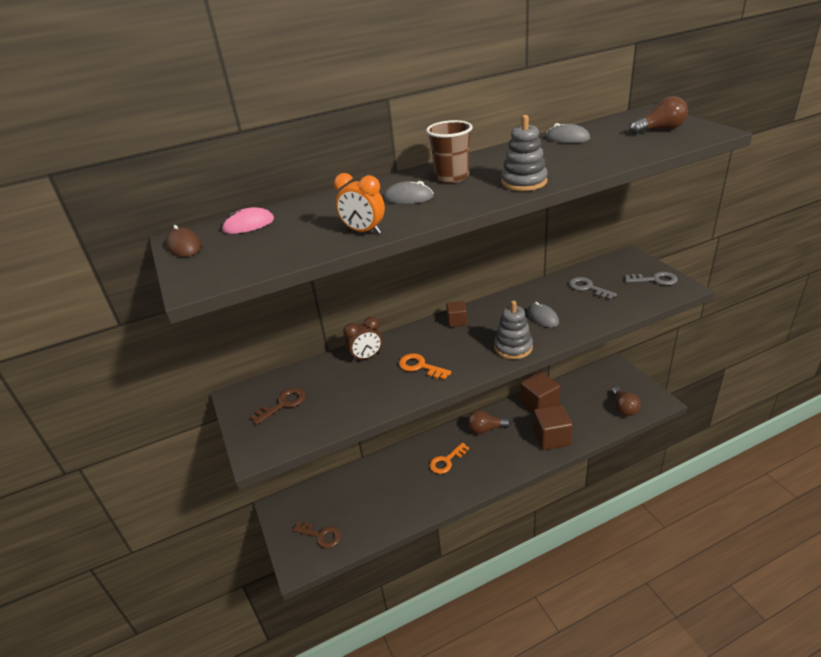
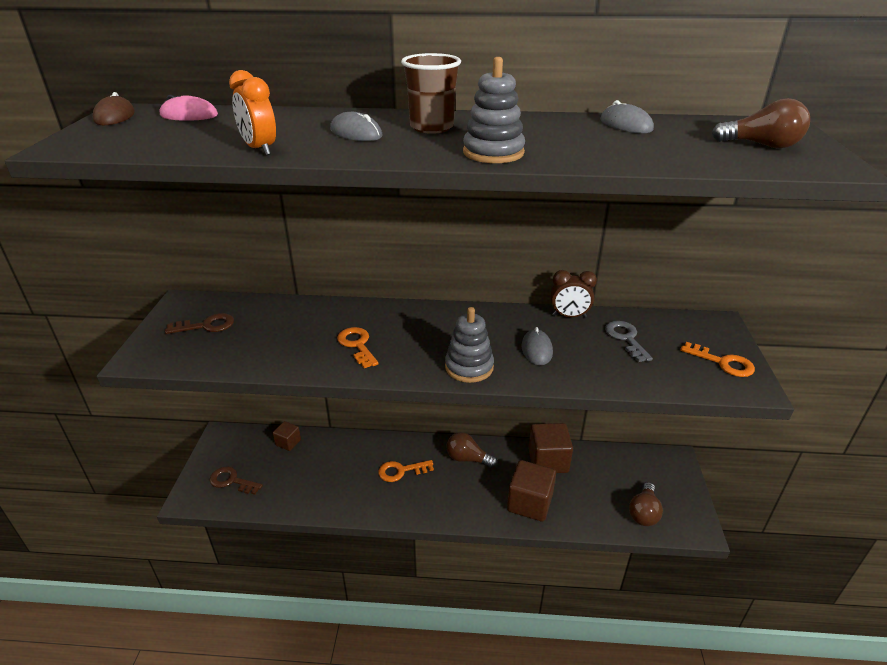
camera: 25 degrees right, 0 degrees up
brown key [292,521,341,548] -> brown key turned 150 degrees clockwise [209,467,263,495]
brown clock [343,317,382,362] -> brown clock moved to [551,270,597,318]
brown cube [446,301,467,327] -> brown cube moved to [273,421,301,451]
grey key [625,272,678,285] -> orange key [680,342,755,377]

